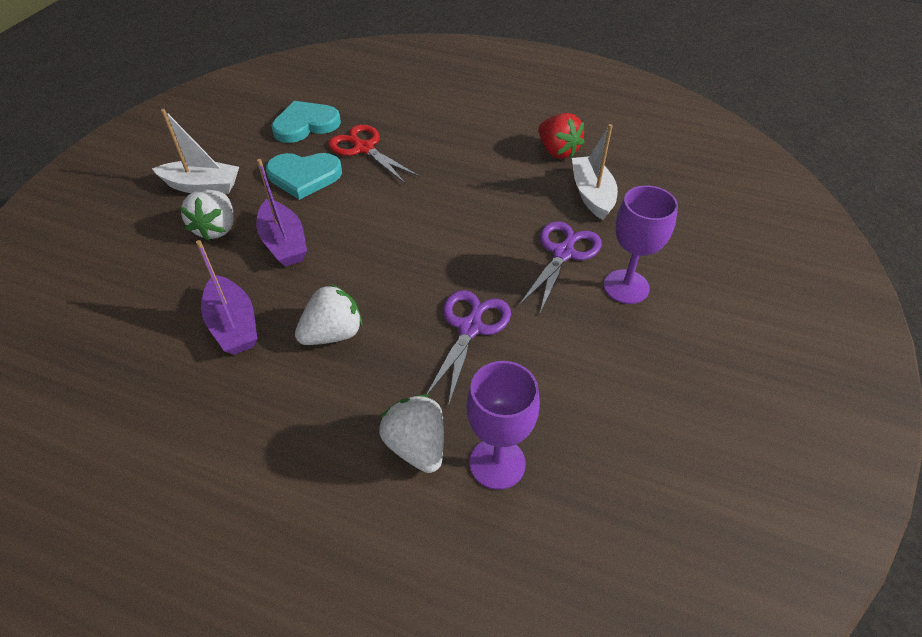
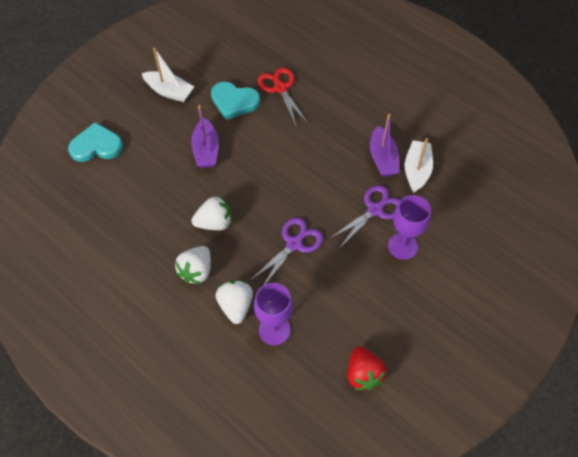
camera: 20 degrees right, 10 degrees up
white strawberry [180,190,234,241] -> white strawberry moved to [175,246,211,284]
purple boat [196,240,258,355] -> purple boat moved to [370,114,400,177]
turquoise heart [271,101,341,143] -> turquoise heart moved to [68,122,123,162]
red strawberry [538,113,585,159] -> red strawberry moved to [347,346,386,391]

